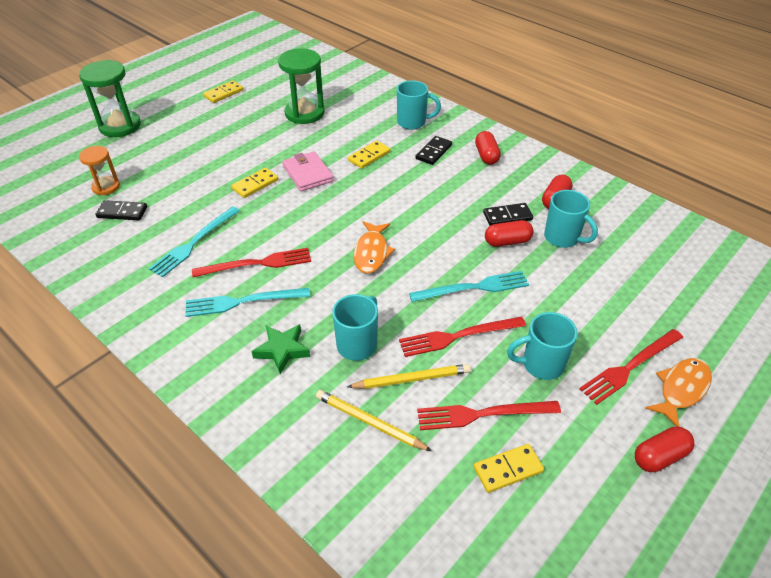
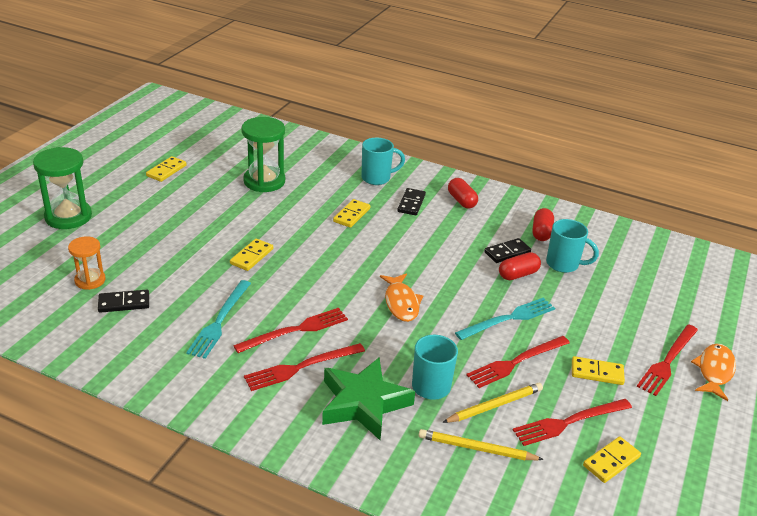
camera: 20 degrees left, 10 degrees down
turquoise fork [185,288,310,317] -> red fork [244,343,365,391]
green star [251,324,310,374] -> green star [322,358,415,440], size x1.70
pink wallet [282,151,334,192] -> none
turquoise mug [507,312,577,380] -> yellow domino [572,356,625,385]
red capsule [635,426,695,472] -> none

